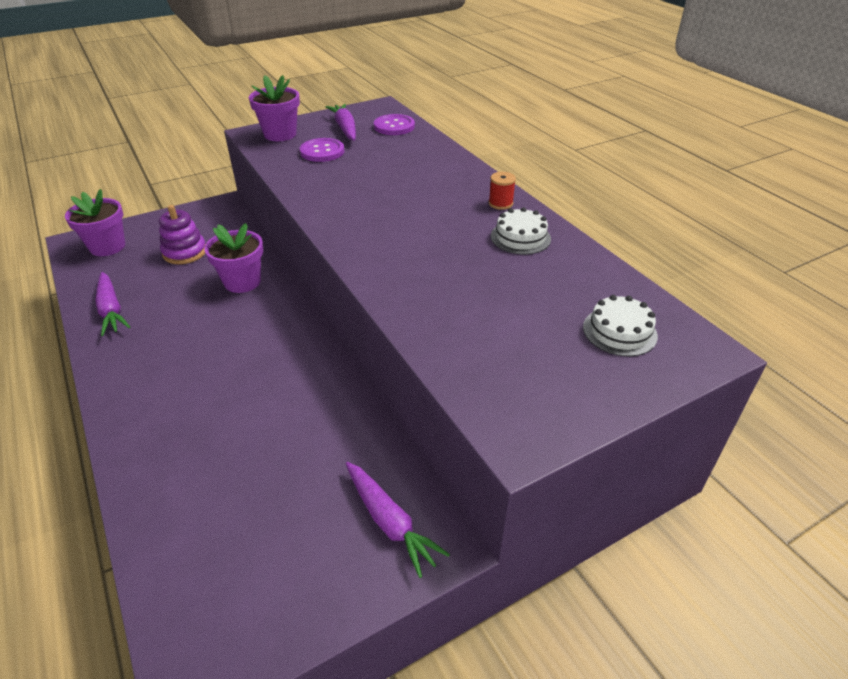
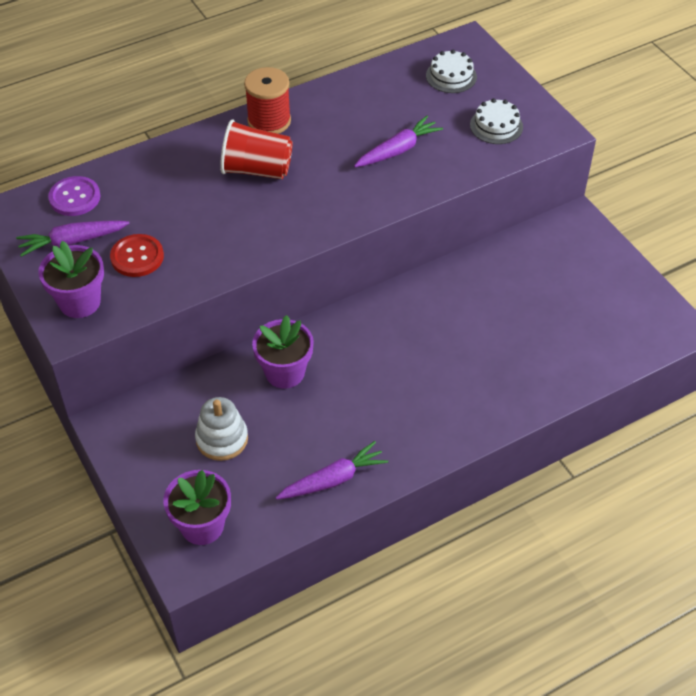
camera: 90 degrees left, 10 degrees up
purple stacking toy [159,205,206,264] -> white stacking toy [195,397,248,461]
purple button [300,138,344,162] -> red button [110,234,164,277]
purple carrot [346,462,450,578] -> purple carrot moved to [354,116,443,167]
red spool [489,172,516,210] -> red spool [244,67,291,134], size x1.85
white cake [491,207,551,254] -> white cake moved to [470,98,523,144]
none -> red cup [220,119,293,179]

